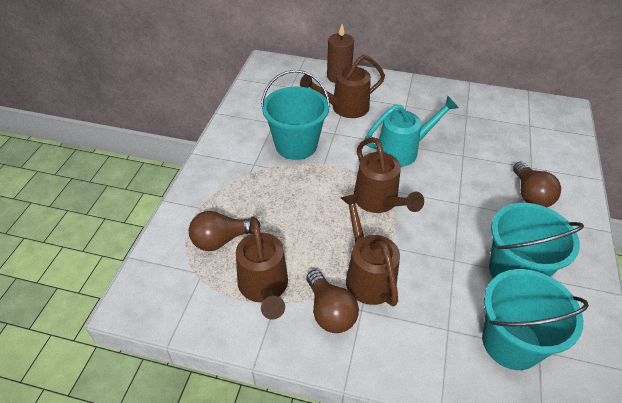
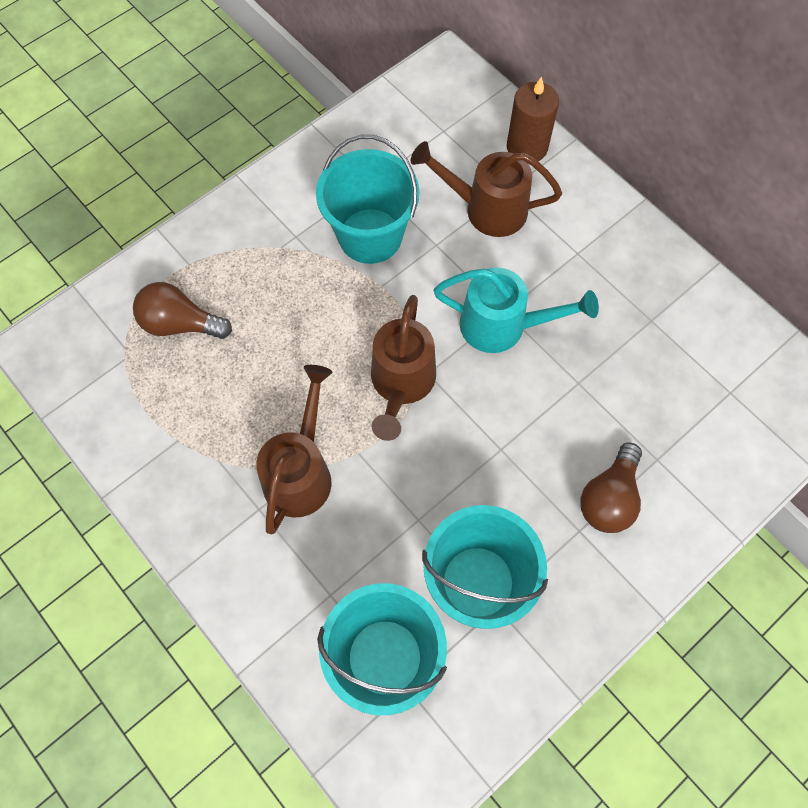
camera: 35 degrees right, 20 degrees up
brown watering can [236,216,288,320] -> none
brown light bulb [306,270,359,333] -> none

